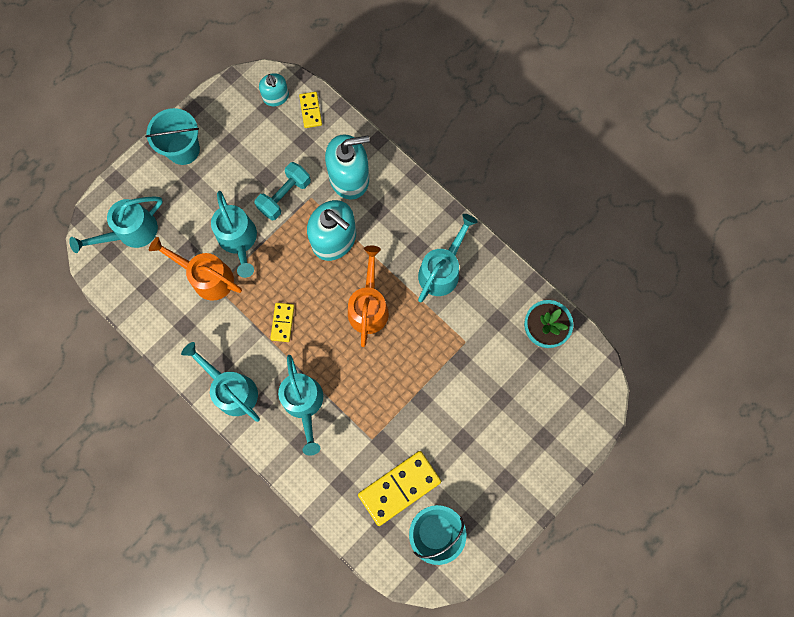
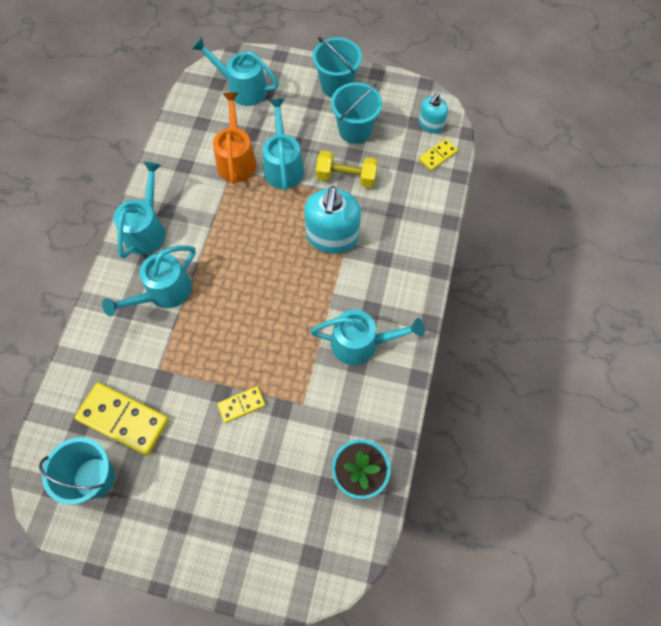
camera: 60 degrees right, 10 degrees down
turquoise watering can [211,191,257,278] -> turquoise watering can turned 135 degrees clockwise [263,99,304,191]
turquoise dumbbell [255,162,311,220] -> yellow dumbbell [316,151,378,188]
yellow domino [270,303,294,342] -> yellow domino moved to [217,386,265,423]
turquoise soap dispenser [325,134,370,200] -> none
orange watering can [348,246,389,347] -> none
none -> turquoise bucket [331,82,382,144]

